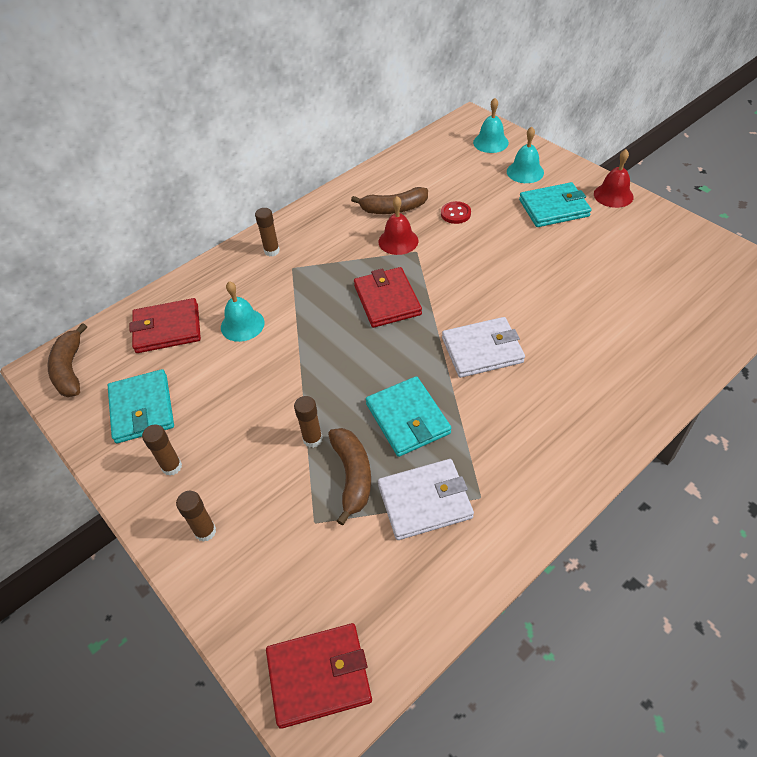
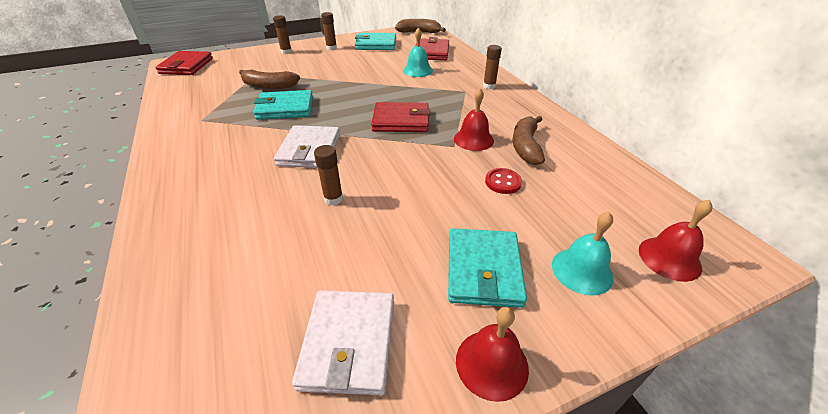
camera: 105 degrees right, 10 degrees down
brown glue stick [294,396,323,448] -> brown glue stick moved to [314,145,343,205]
white wallet [378,459,474,540] -> white wallet moved to [292,290,394,395]
turquoise bell [473,98,509,153] -> red bell [639,200,713,282]

